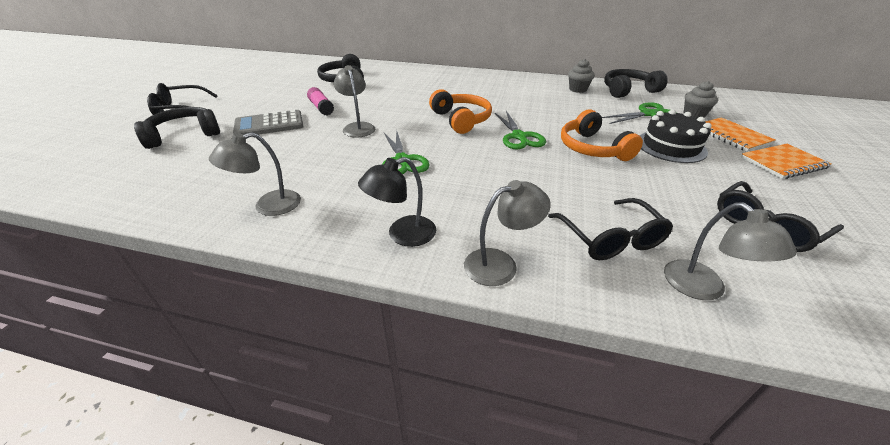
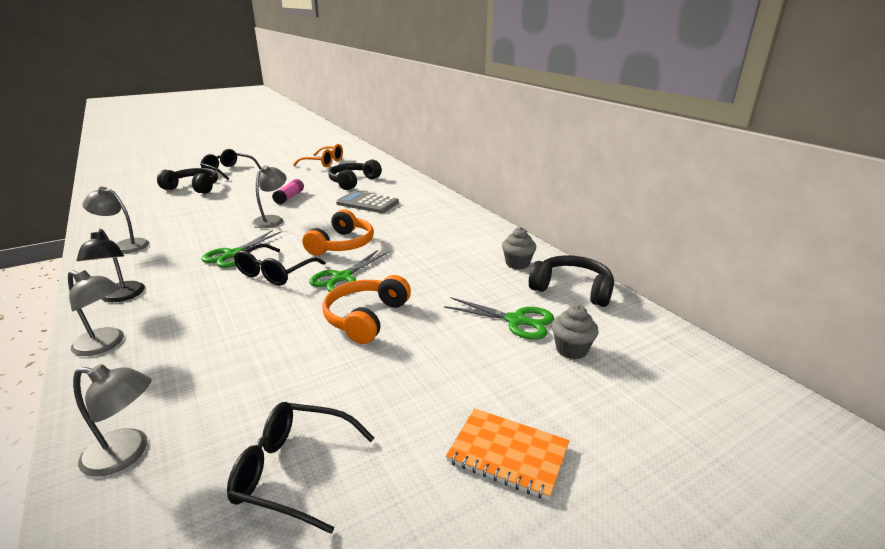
camera: 45 degrees right, 10 degrees down
grey calculator [233,110,304,135] -> grey calculator moved to [336,191,399,213]
black lamp [358,157,436,247] -> black lamp turned 120 degrees counterclockwise [76,229,145,302]
black glasses [548,198,673,260] -> black glasses moved to [234,244,326,286]
black cake [639,110,711,163] -> none
grey lamp [664,202,797,300] -> grey lamp turned 105 degrees counterclockwise [73,364,152,477]
orange notebook [705,117,776,152] -> none
none -> orange glasses [293,144,343,167]

